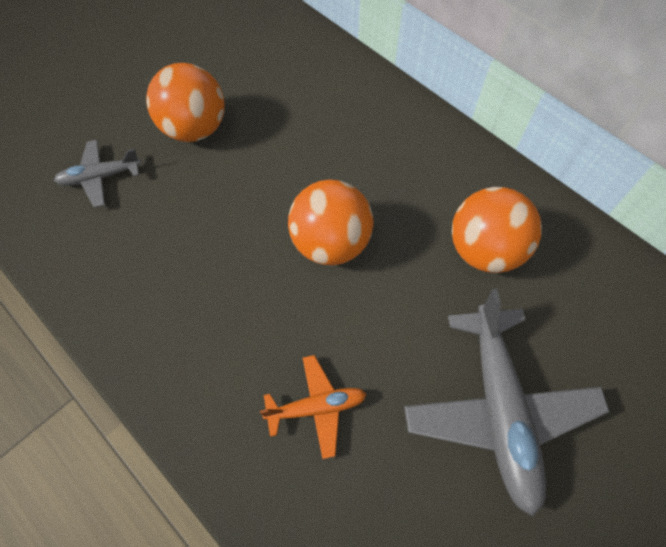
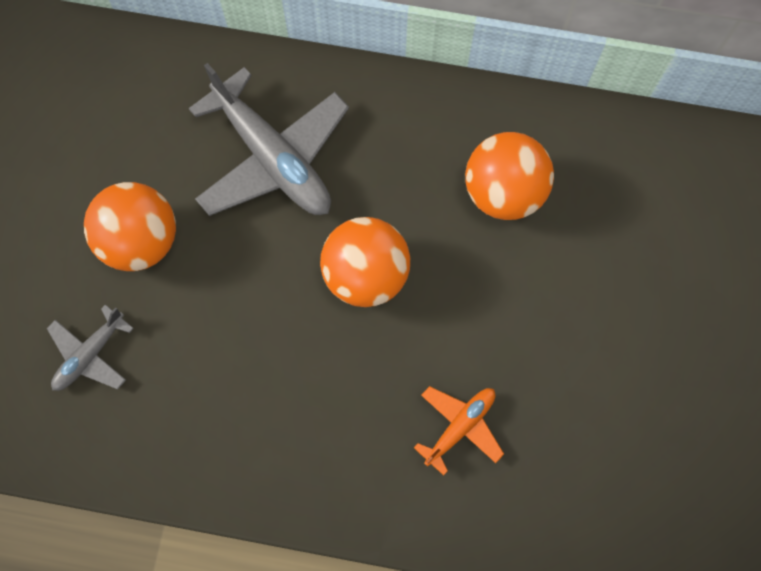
camera: 35 degrees left, 10 degrees up
grey plane [404,289,609,516] -> grey plane moved to [189,63,349,216]

